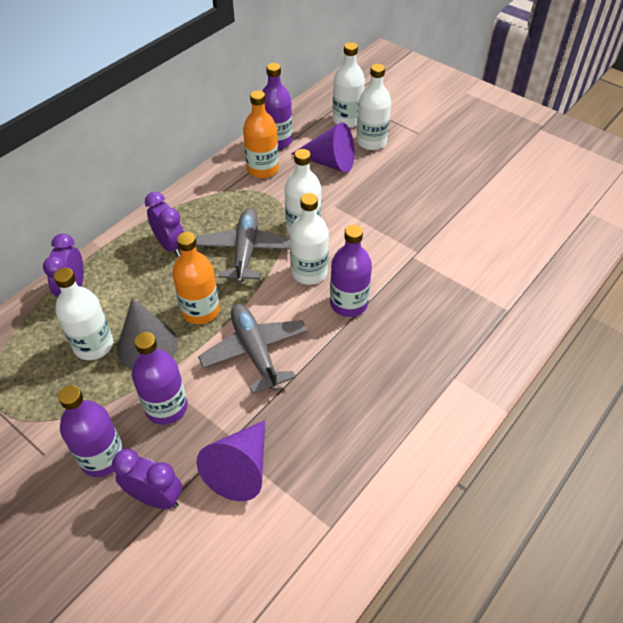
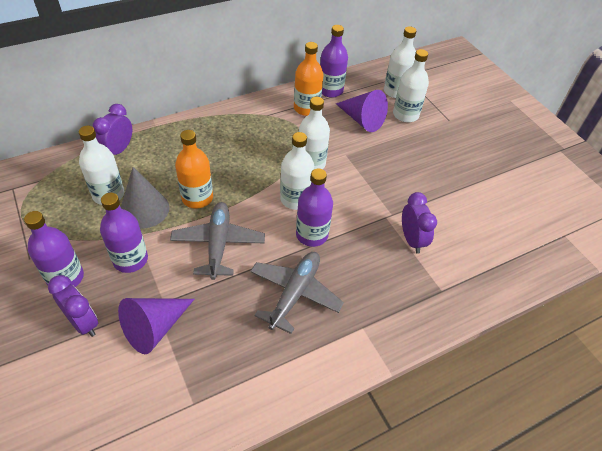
camera: 20 degrees right, 0 degrees up
purple clock [145,192,184,257] -> purple clock moved to [402,192,437,254]
grey plane [196,208,290,283] -> grey plane moved to [250,252,344,334]

